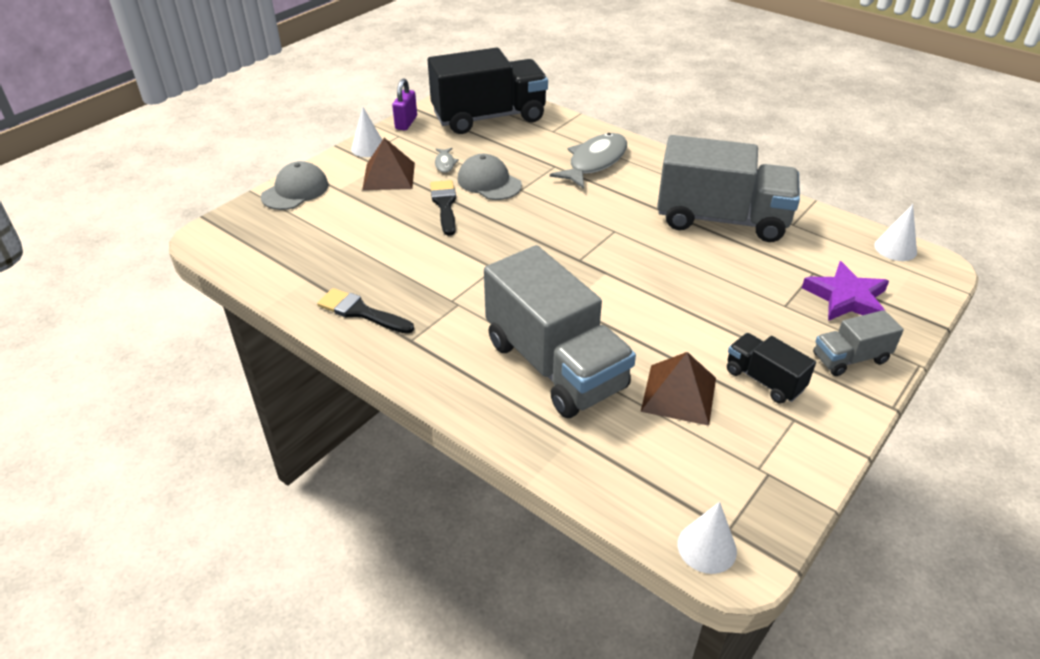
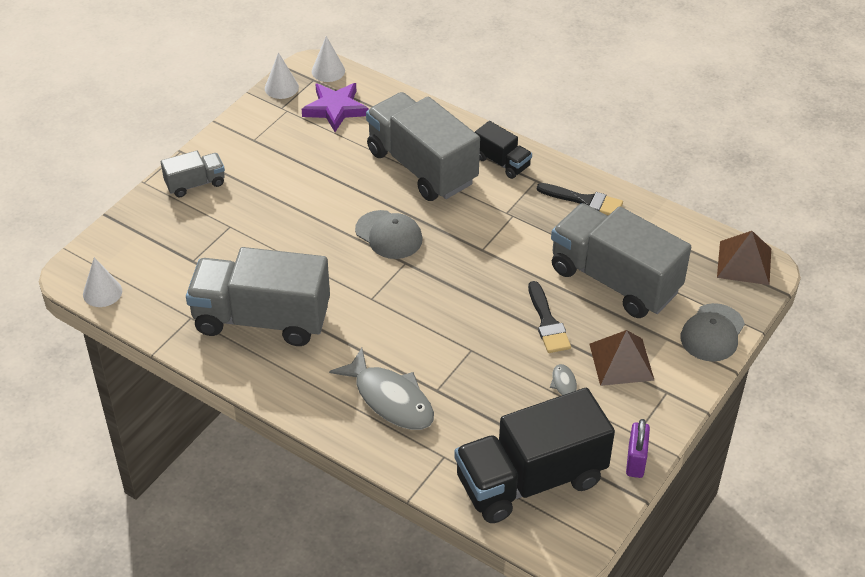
camera: 175 degrees right, 5 degrees up
white cone [351,107,382,157] -> white cone moved to [265,52,299,99]
grey cap [458,154,522,200] -> grey cap moved to [355,210,423,259]
grey fish [550,133,627,189] -> grey fish turned 75 degrees counterclockwise [329,348,434,430]
brown pyramid [641,352,716,426] -> brown pyramid moved to [717,231,771,285]
black truck [727,333,816,404] -> black truck moved to [475,121,532,179]
purple star [802,261,889,321] -> purple star moved to [302,83,369,132]
none -> grey truck [551,203,691,318]

